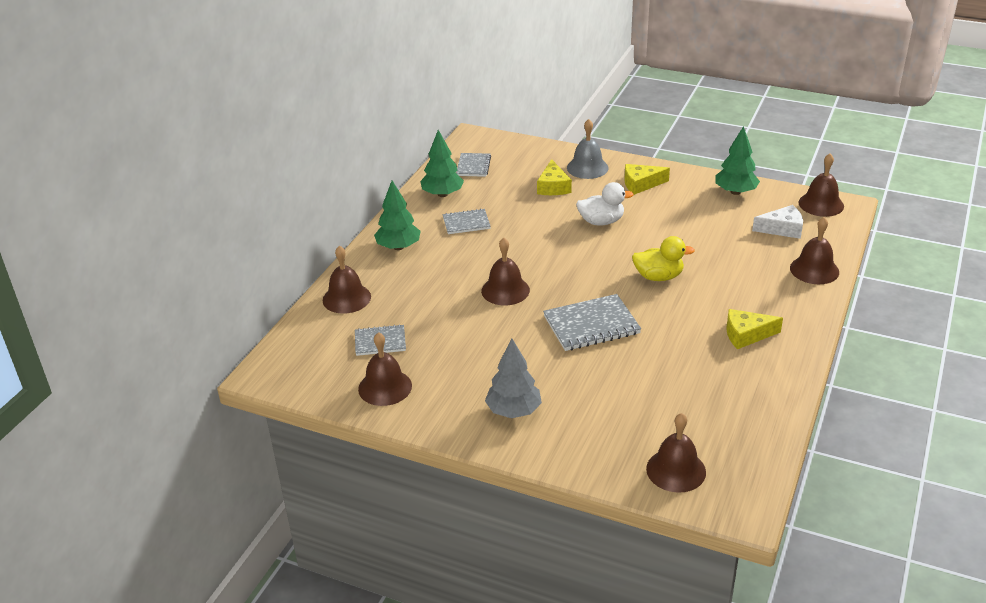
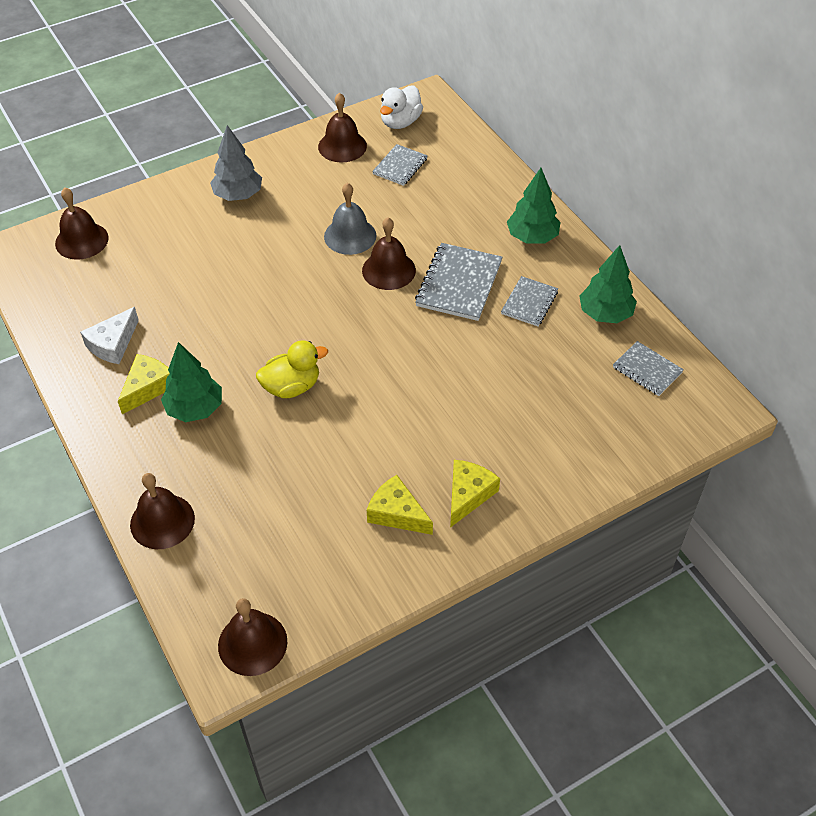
camera: 125 degrees right, 15 degrees up
brown bell [323,246,371,314] -> none
yellow cheese [537,159,572,195] -> yellow cheese moved to [367,475,433,535]
grey notebook [543,294,641,351] -> grey notebook moved to [415,243,503,321]
grey bell [567,119,609,179] -> grey bell moved to [324,183,377,255]
white duck [576,182,634,226] -> white duck moved to [380,85,423,129]
yellow duck [632,236,695,281] -> yellow duck turned 150 degrees counterclockwise [256,341,328,398]
green tree [715,126,760,195] -> green tree moved to [161,342,222,422]
white cheese [752,205,803,239] -> white cheese moved to [80,307,139,364]

